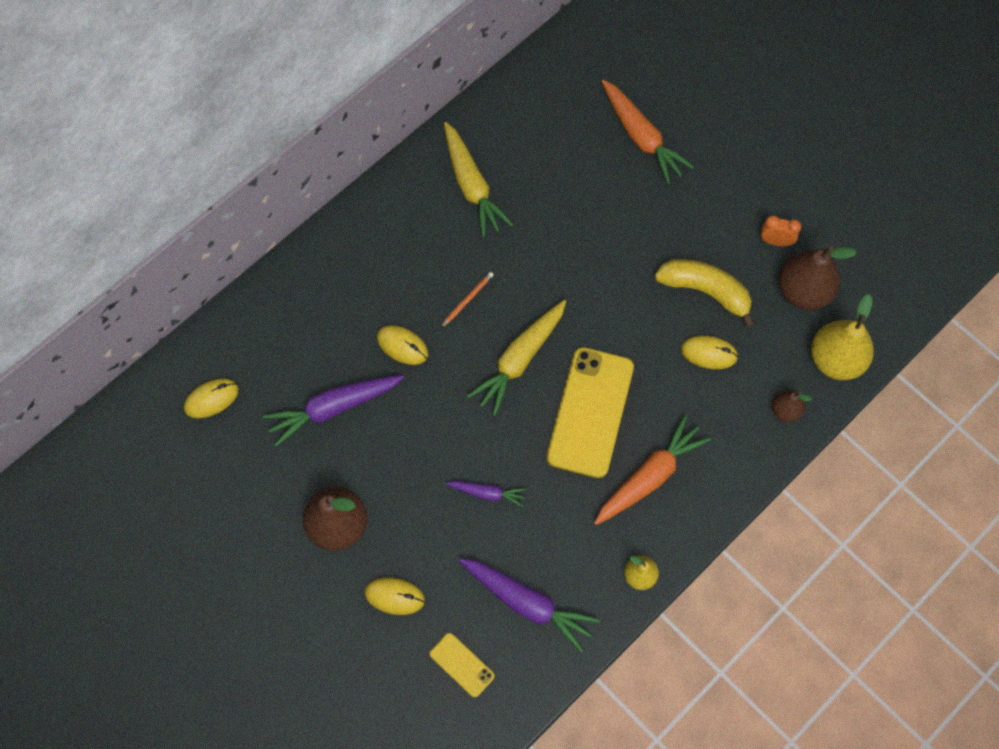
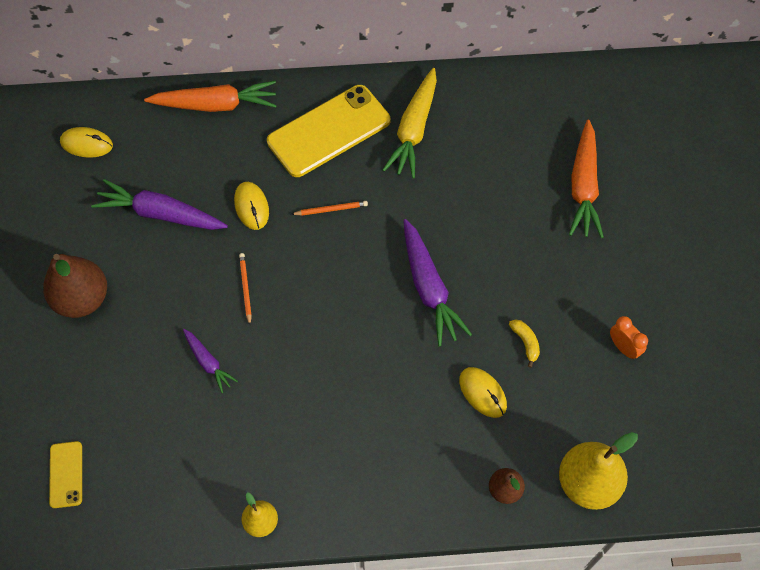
camera: 40 degrees right, 5 degrees down
yellow mouse [365,577,425,615] -> none
purple carrot [459,558,600,653] -> purple carrot moved to [403,219,472,346]
yellow carrot [467,300,566,416] -> none
yellow phone [547,347,634,478] -> yellow phone moved to [267,85,390,177]
orange carrot [594,415,711,525] -> orange carrot moved to [144,81,277,112]
yellow banana [655,259,755,328] -> yellow banana [509,319,540,368], size x0.46
brown pear [779,246,857,310] -> none
none -> orange pencil [239,253,252,325]

